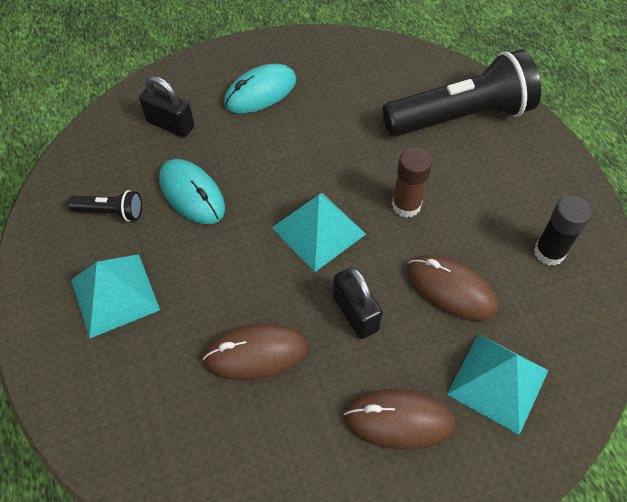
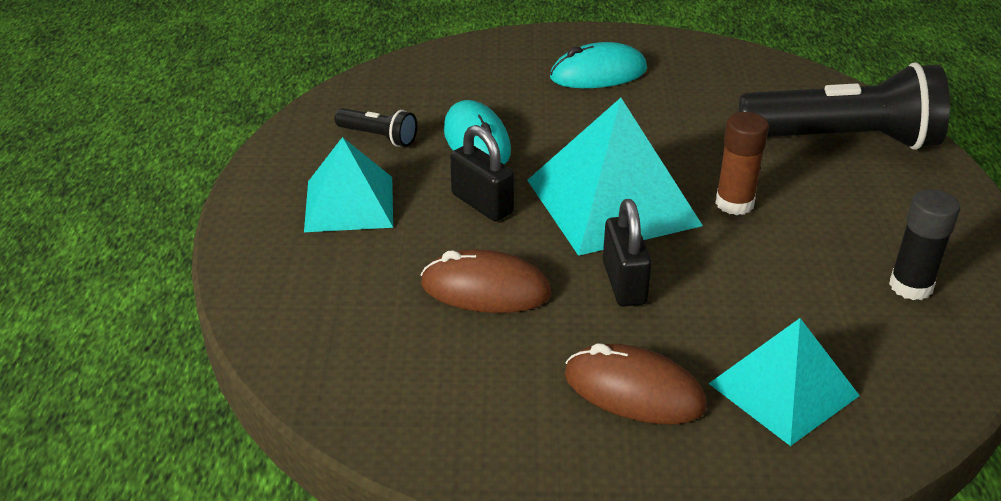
camera: 20 degrees right, 20 degrees down
black padlock [139,76,194,137] -> black padlock moved to [450,125,514,221]
turquoise pyramid [272,193,366,272] -> turquoise pyramid [527,98,703,256], size x1.53
brown mouse [406,255,498,321] -> none

